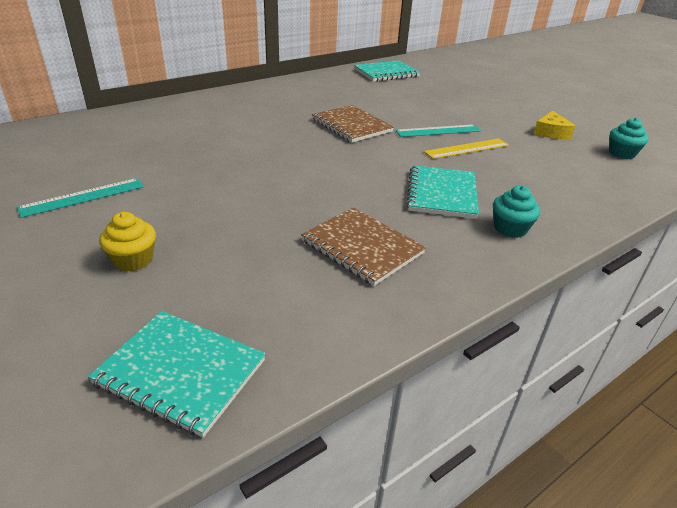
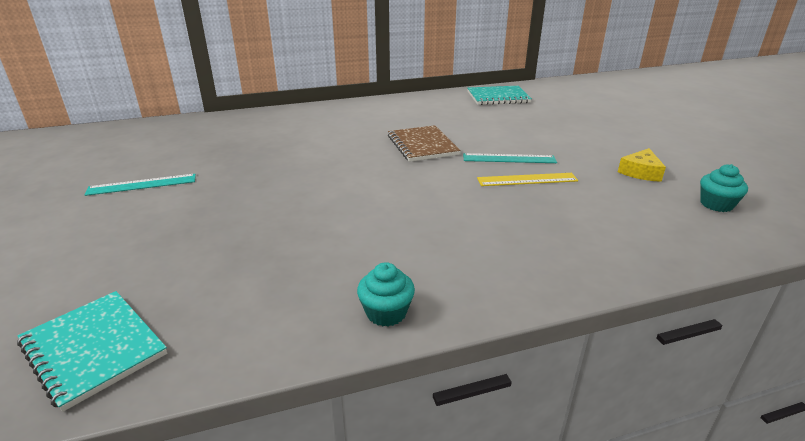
camera: 20 degrees right, 5 degrees down
yellow cupcake [99,212,156,271] -> none
brown notebook [301,207,426,286] -> none
turquoise notebook [406,165,479,219] -> none
turquoise cupcake [493,186,540,238] -> turquoise cupcake moved to [357,262,415,327]

